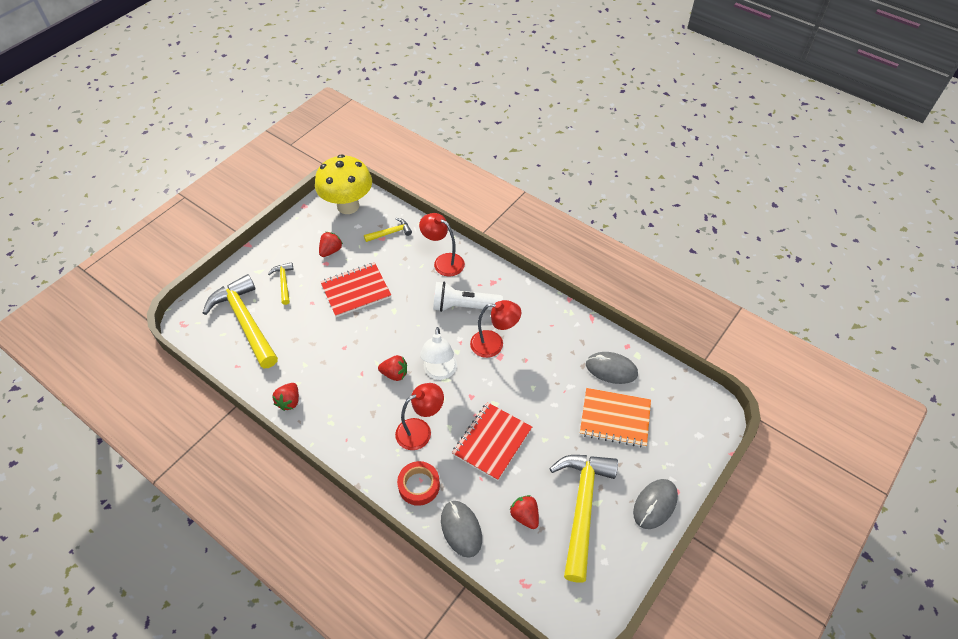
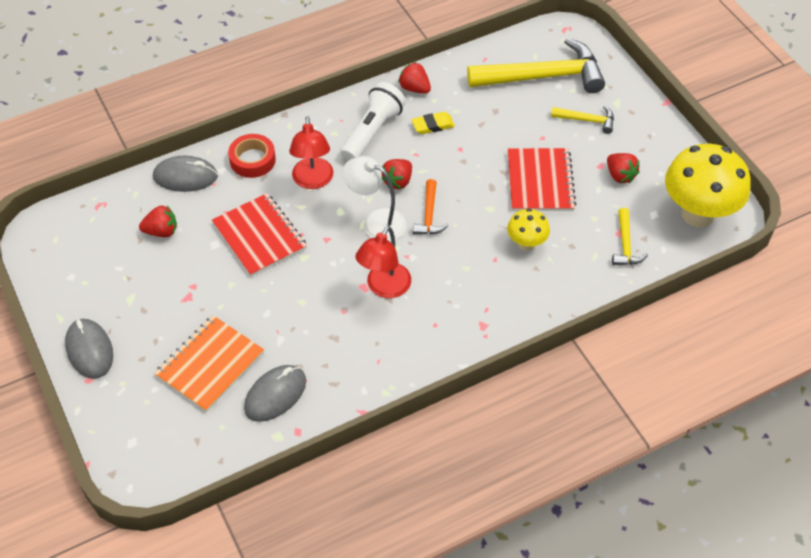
camera: 115 degrees right, 0 degrees up
red lamp [419,213,465,277] -> none
white flashlight [433,281,503,312] -> white flashlight moved to [341,82,406,161]
yellow hammer [549,455,618,583] -> none
none -> yellow eraser [411,112,455,134]
none -> orange hammer [413,179,449,234]
none -> yellow mushroom [507,209,550,251]

